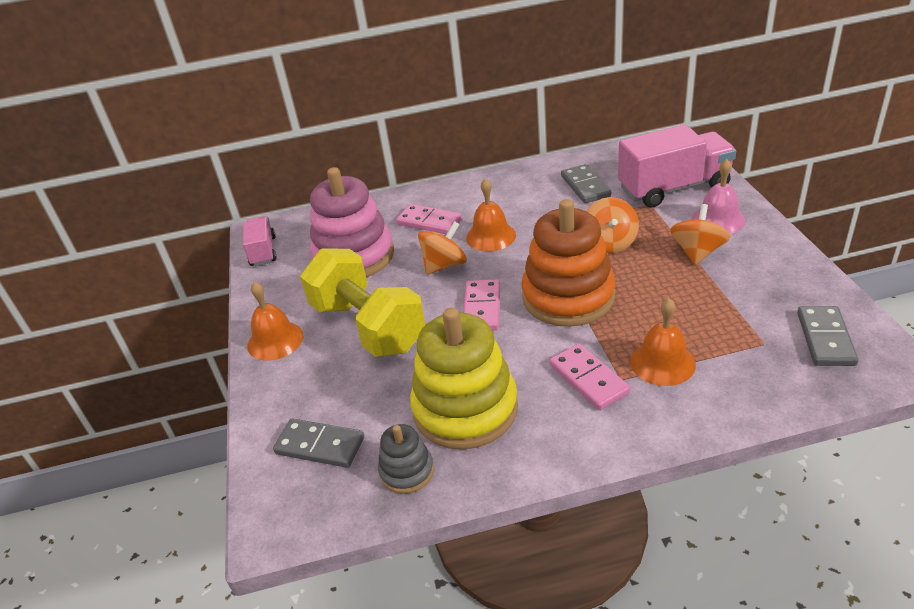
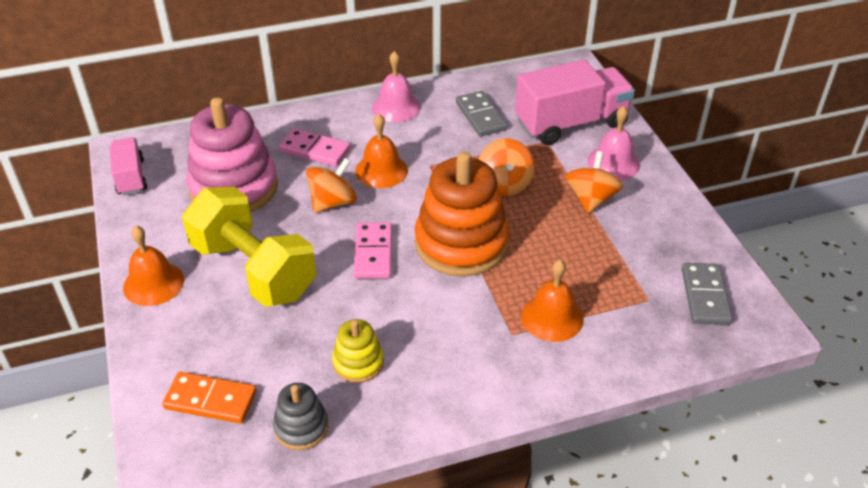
camera: 10 degrees left, 5 degrees up
grey domino [273,418,364,468] -> orange domino [162,372,257,423]
yellow stacking toy [410,308,518,450] -> yellow stacking toy [332,319,384,383], size x0.49
pink domino [550,344,630,410] -> none
none -> pink bell [372,51,421,122]

